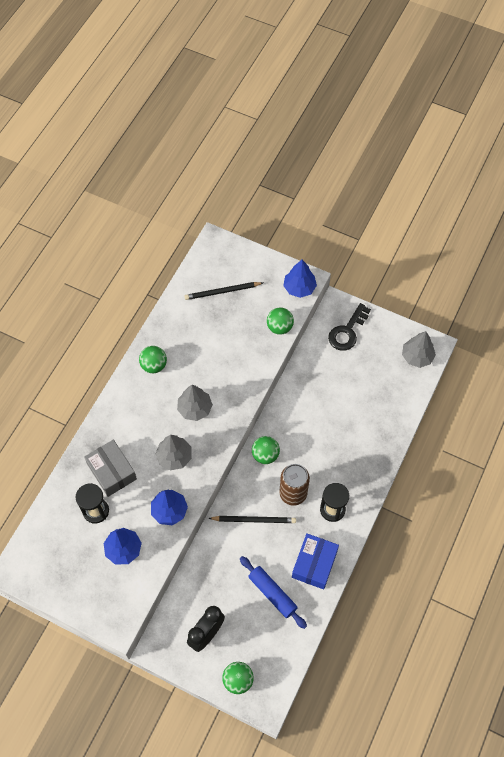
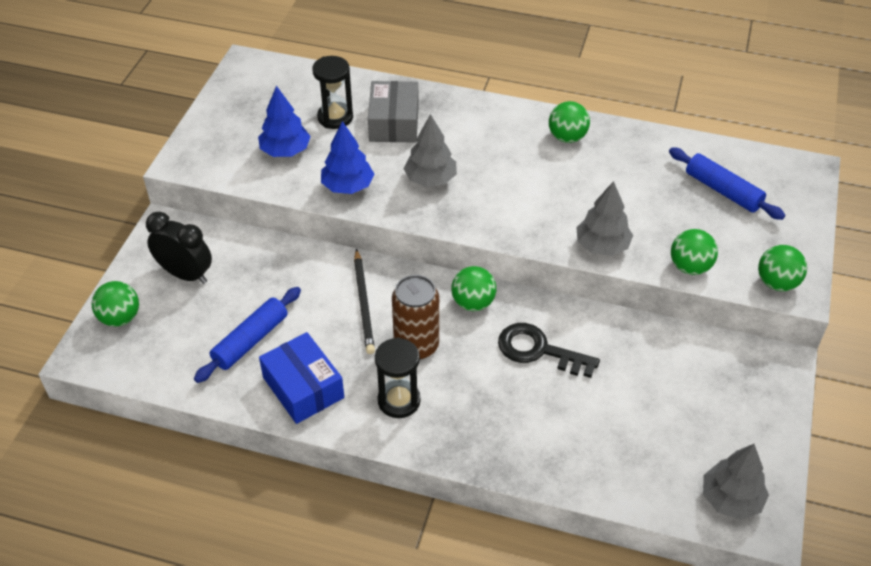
camera: 80 degrees right, 15 degrees down
grey box [84,440,137,497] -> grey box turned 45 degrees counterclockwise [368,81,419,142]
grey tree [177,385,213,421] -> grey tree moved to [576,181,633,256]
black pencil [184,282,263,300] -> blue rolling pin [669,147,785,220]
blue tree [283,260,317,298] -> green ball [758,245,807,291]
blue box [292,533,339,589] -> blue box turned 45 degrees clockwise [259,332,344,424]
black key [328,303,371,351] -> black key moved to [498,323,600,378]

